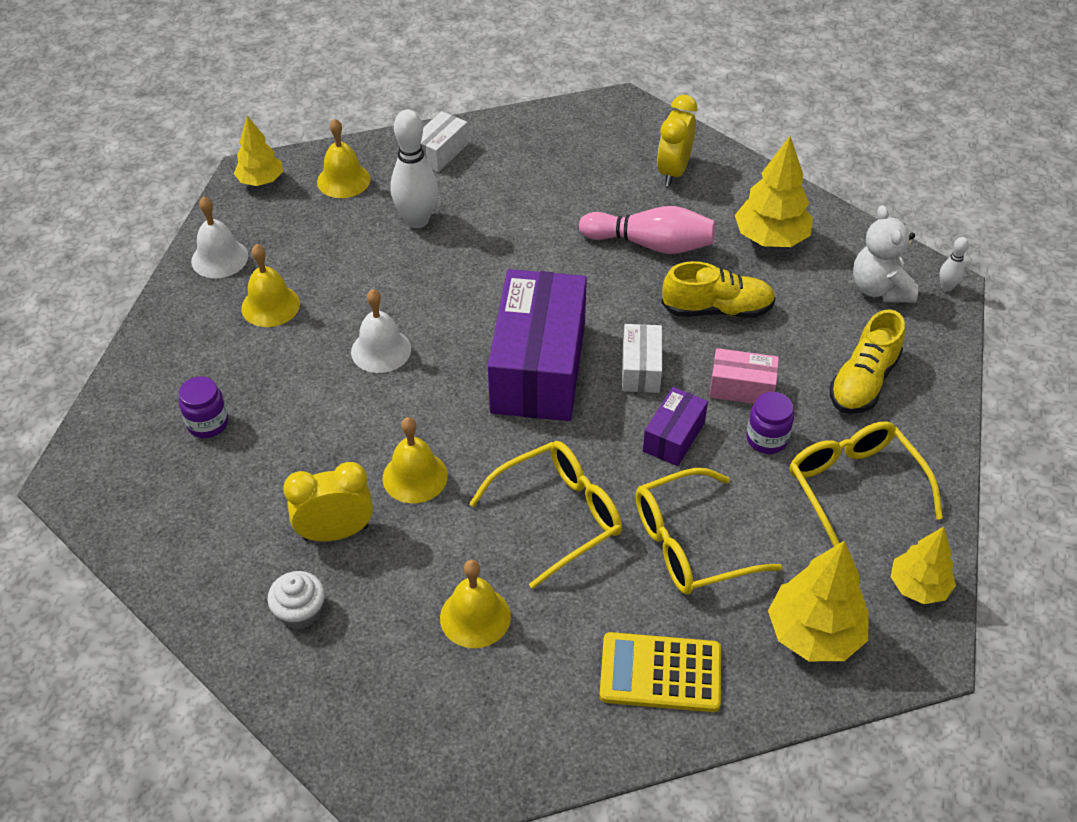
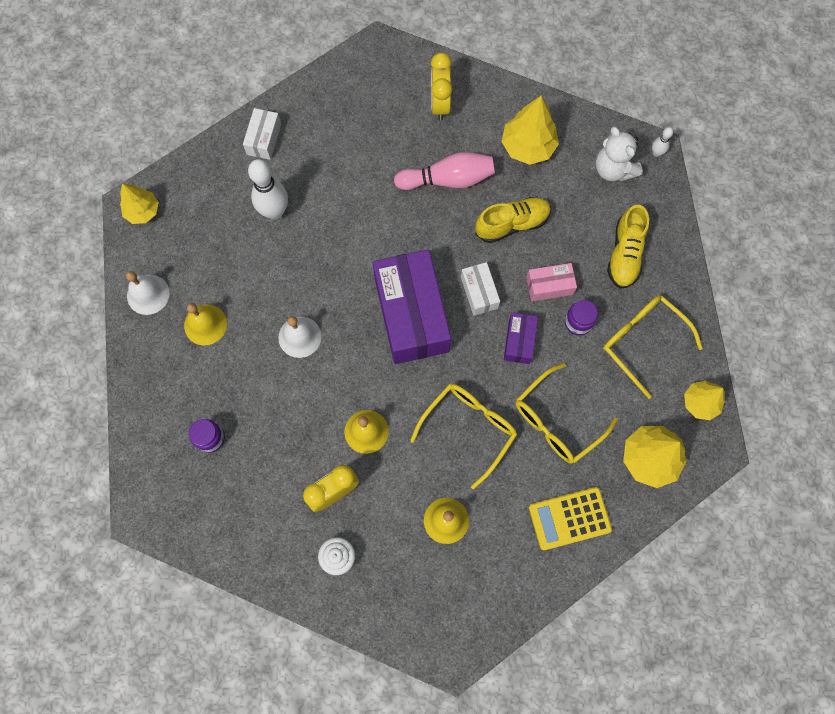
camera: 20 degrees left, 25 degrees up
yellow bell [317,118,370,198] -> none

